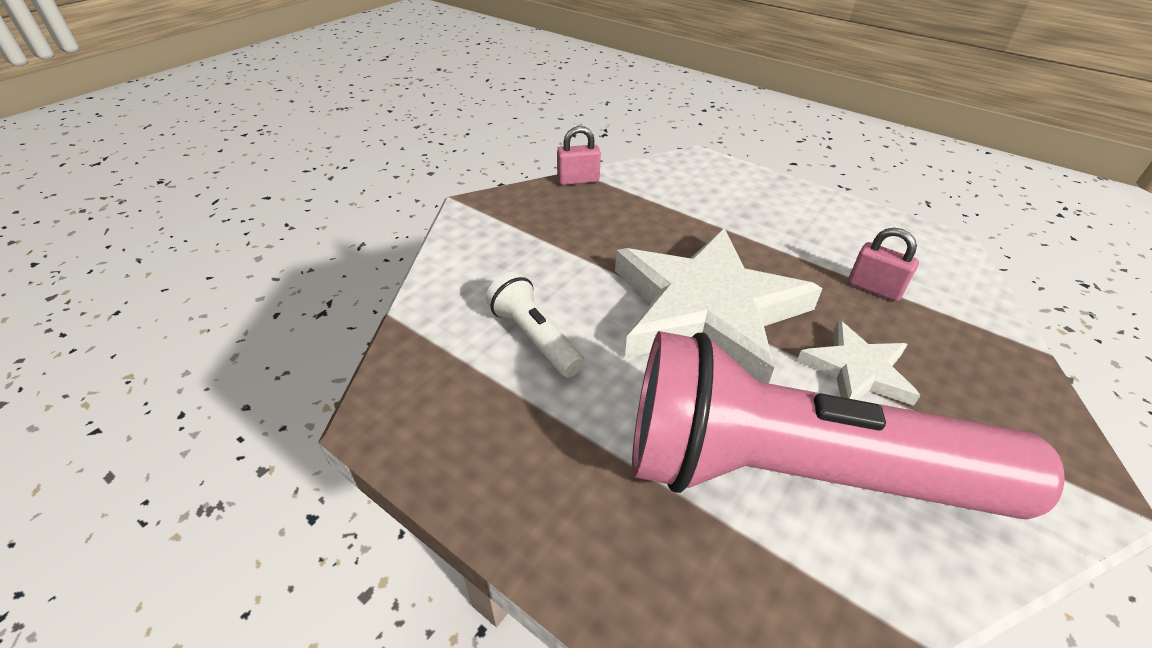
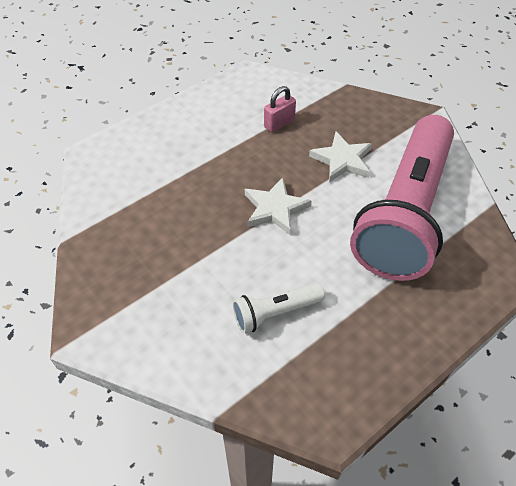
camera: 75 degrees left, 10 degrees up
pink padlock [557,126,601,185] -> none
white star [615,228,823,384] -> white star [245,177,312,235], size x0.49

